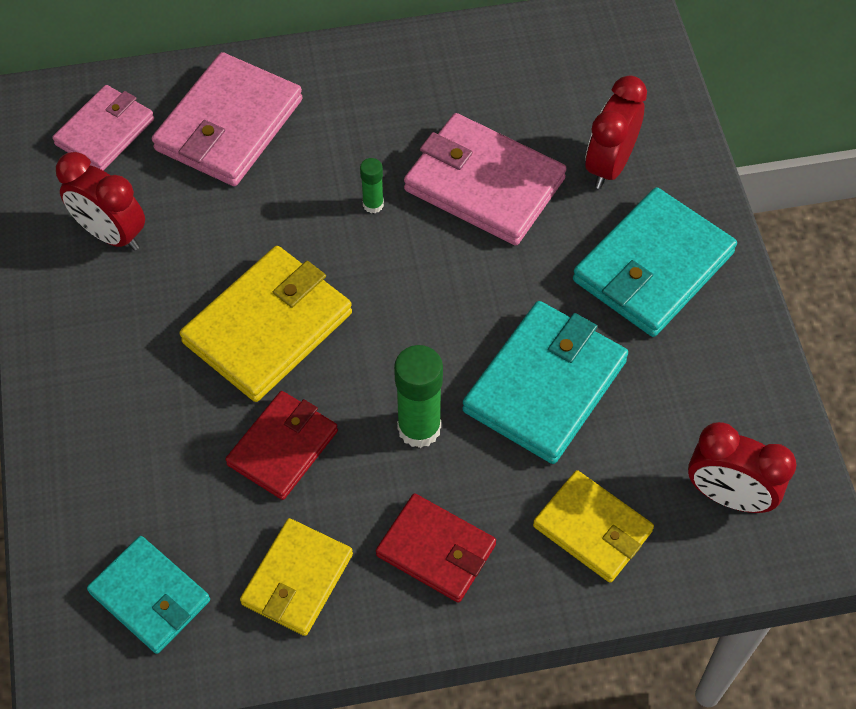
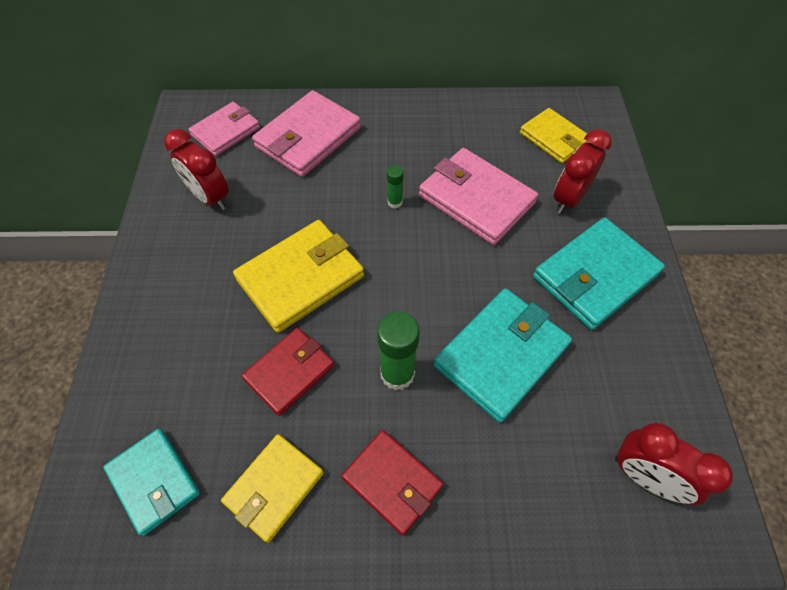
camera: 10 degrees right, 0 degrees up
yellow wallet [533,470,654,583] -> yellow wallet moved to [520,108,589,163]

